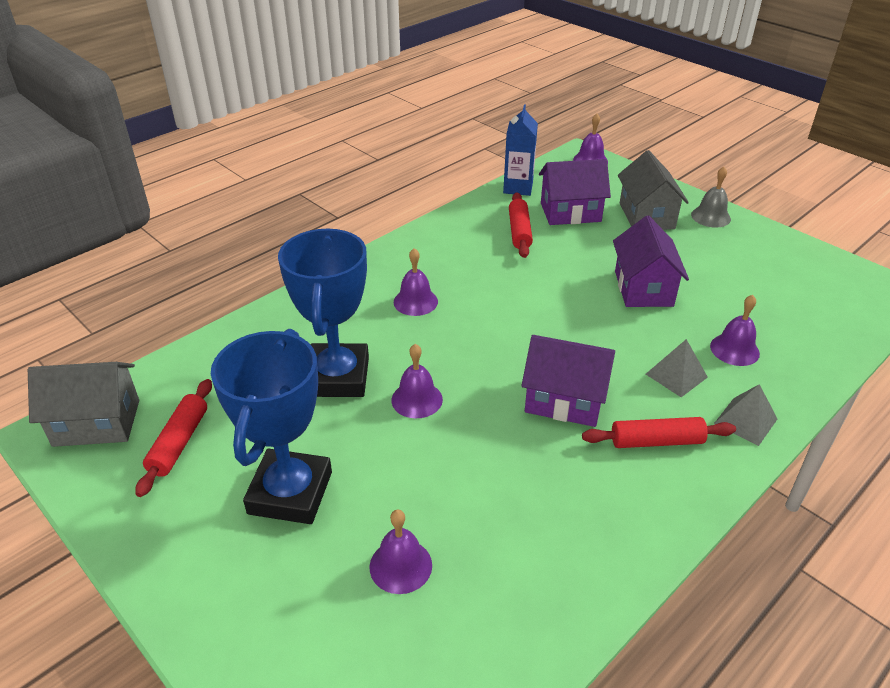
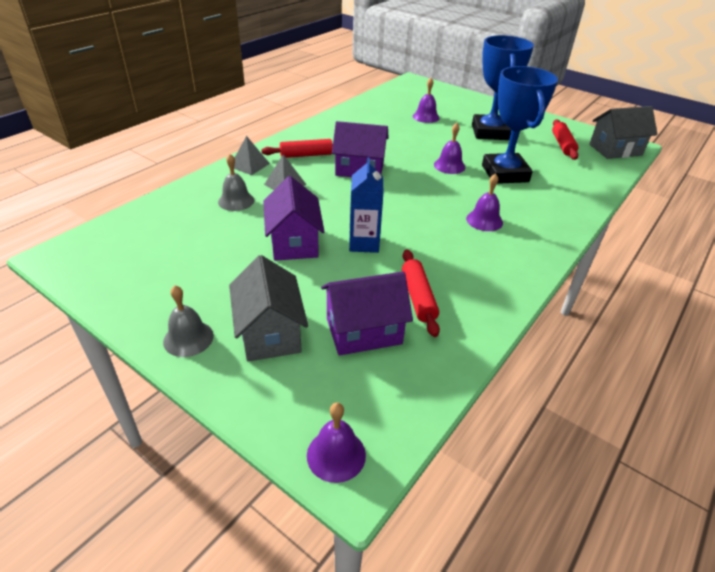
camera: 170 degrees right, 0 degrees up
blue carton [503,105,538,196] -> blue carton moved to [349,157,384,253]
purple bell [710,295,760,366] -> grey bell [218,154,254,211]

